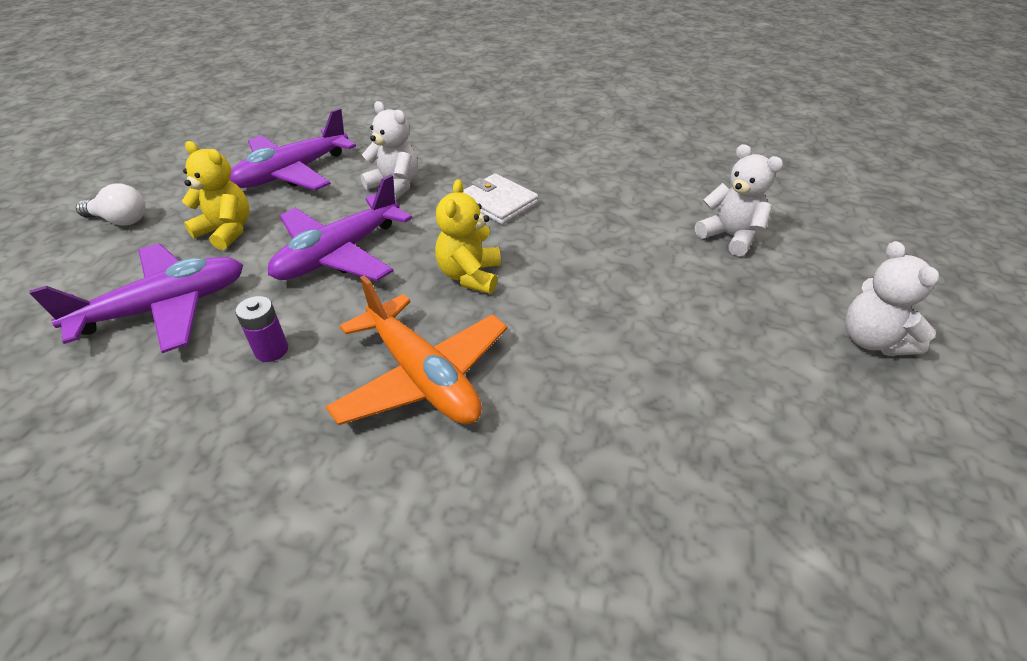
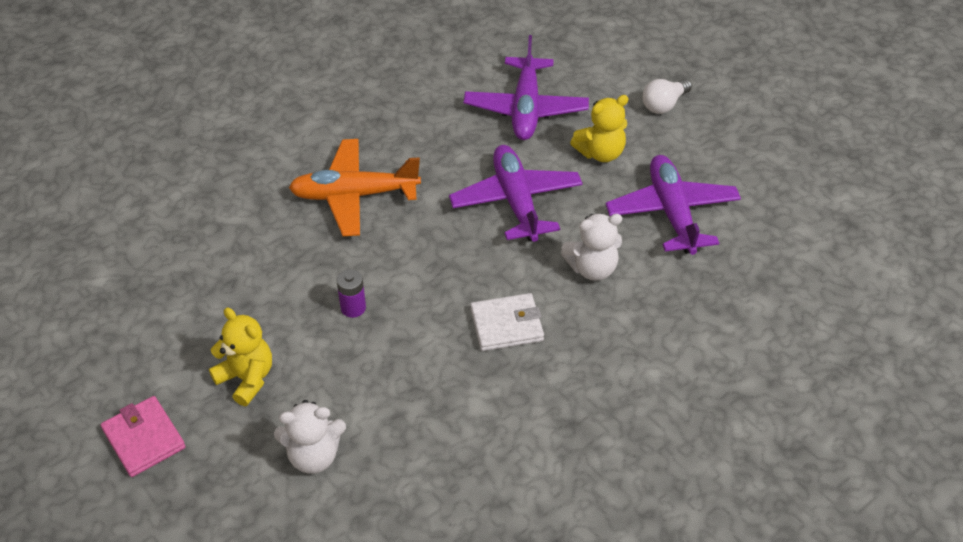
camera: 125 degrees right, 5 degrees up
purple battery [235,296,288,362] -> purple battery moved to [337,269,366,318]
yellow teddy bear [435,179,501,294] -> yellow teddy bear moved to [209,308,272,406]
white teddy bear [845,241,939,356] -> pink wallet [101,396,186,477]

